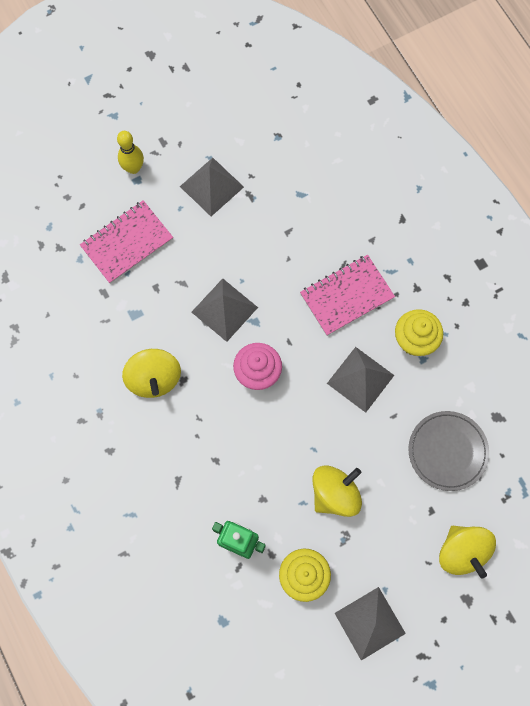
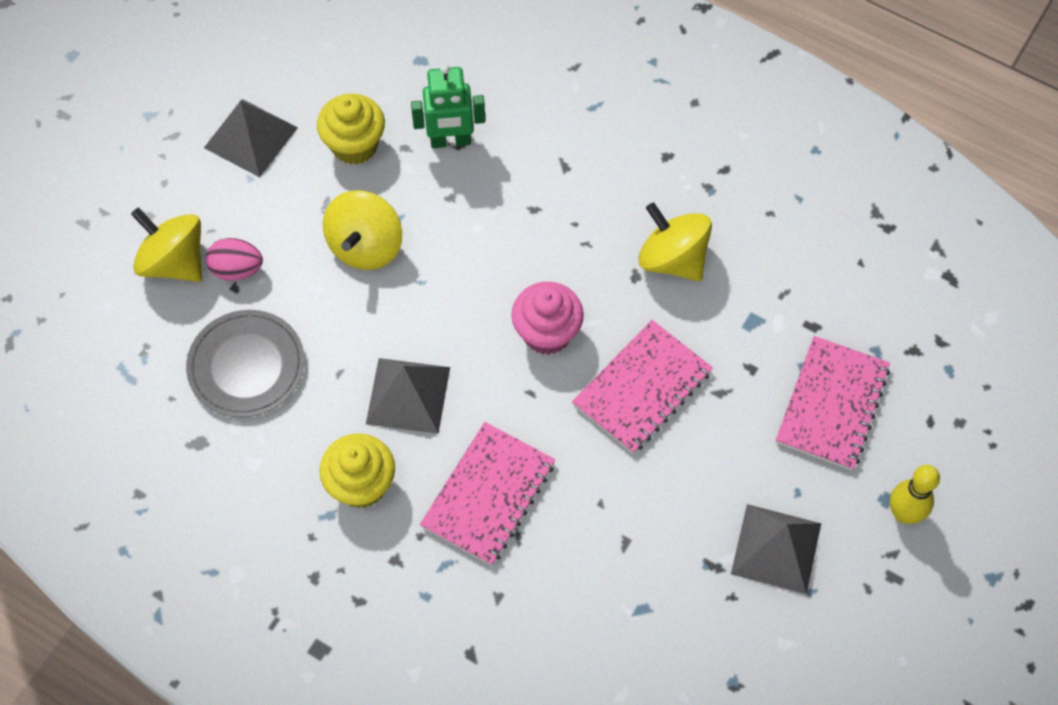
camera: 150 degrees right, 10 degrees down
grey pyramid [192,278,258,342] -> pink notebook [572,320,713,454]
none -> pink egg [206,238,263,281]

